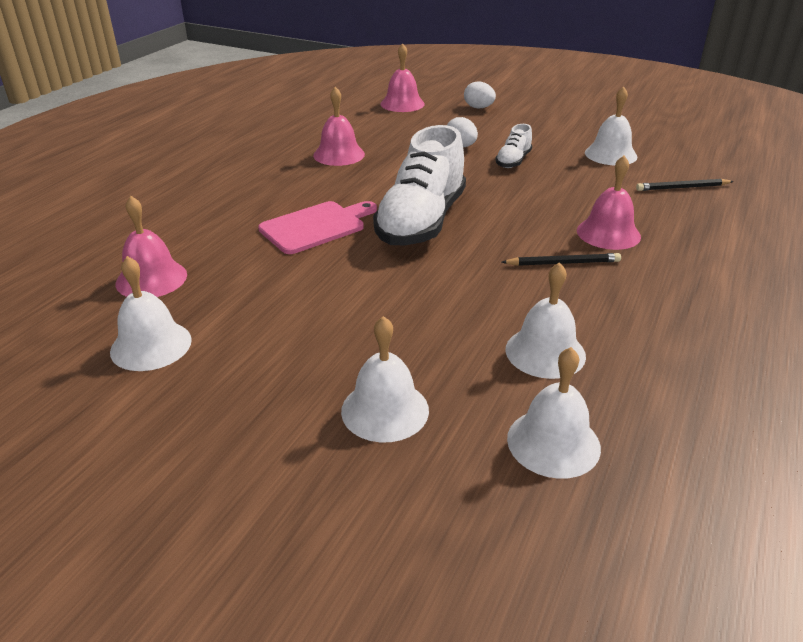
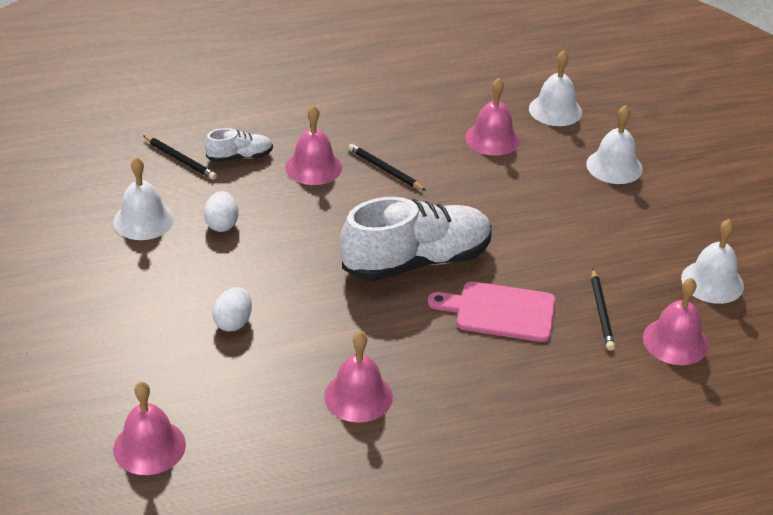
camera: 135 degrees left, 5 degrees up
white egg [464,81,496,109] -> white egg moved to [204,191,239,232]
white shoe [495,124,532,168] -> white shoe moved to [205,128,273,162]
white bell [506,262,586,379] -> pink bell [465,78,520,156]
none -> black pencil [591,268,615,351]

